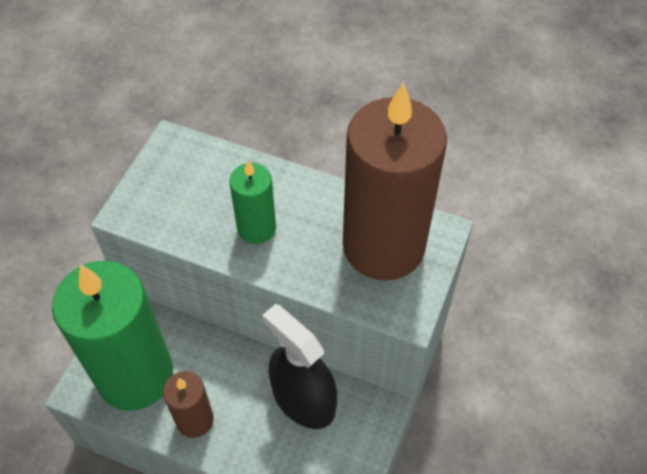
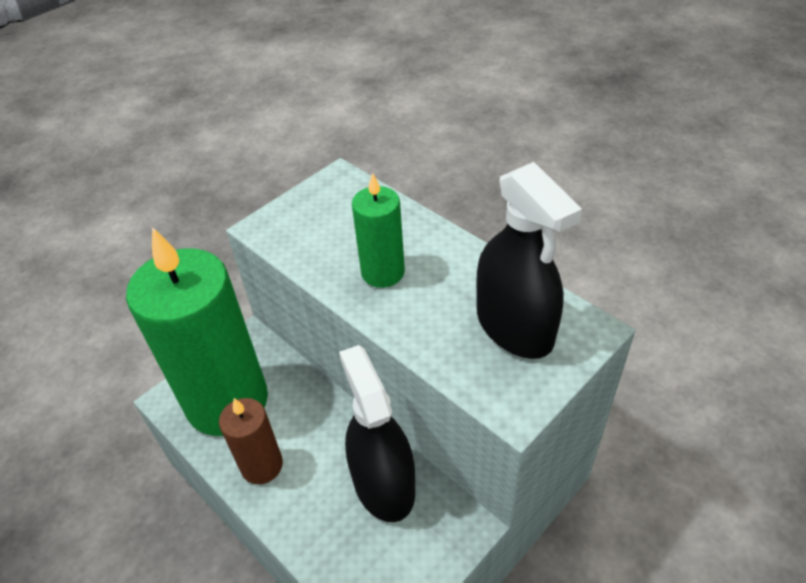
camera: 25 degrees right, 10 degrees down
brown candle [343,82,447,281] -> black spray bottle [476,162,582,359]

